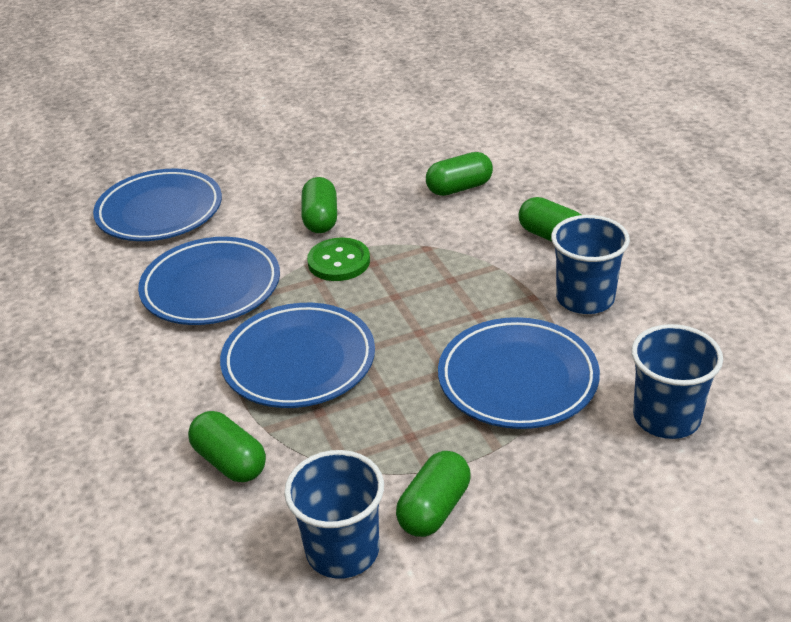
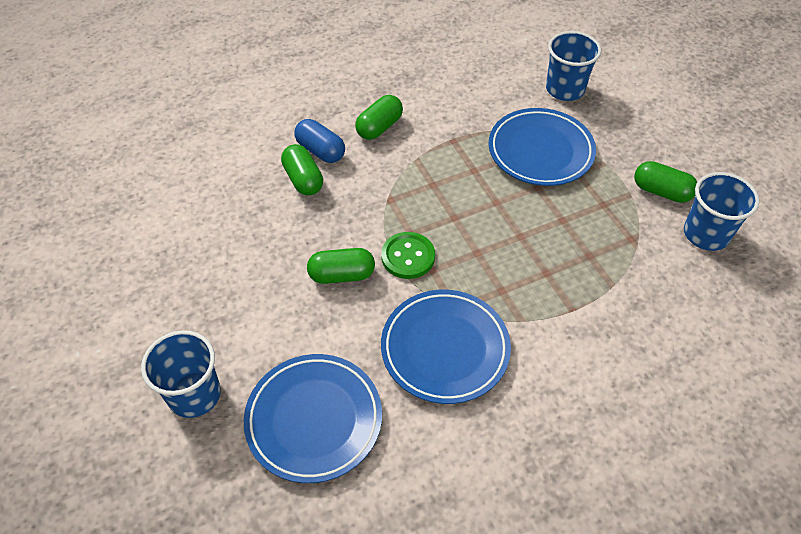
camera: 95 degrees left, 15 degrees up
green capsule [188,411,266,482] -> none
blue plate [220,303,375,408] -> none
blue cup [551,215,630,314] -> blue cup moved to [141,330,221,418]
none -> blue capsule [294,119,345,163]

